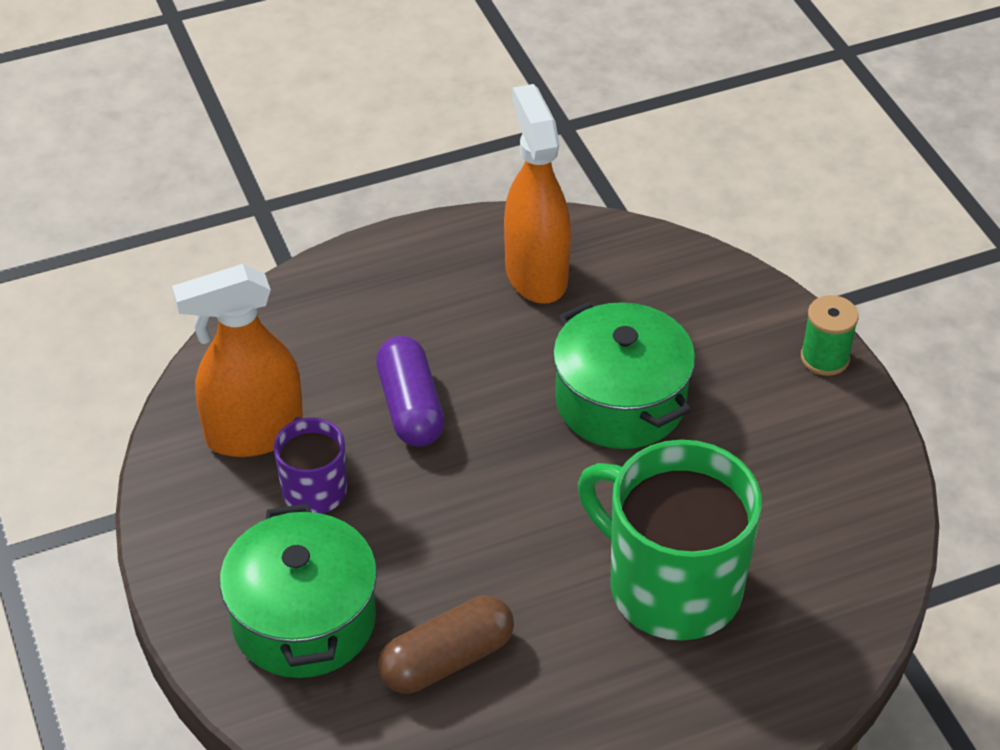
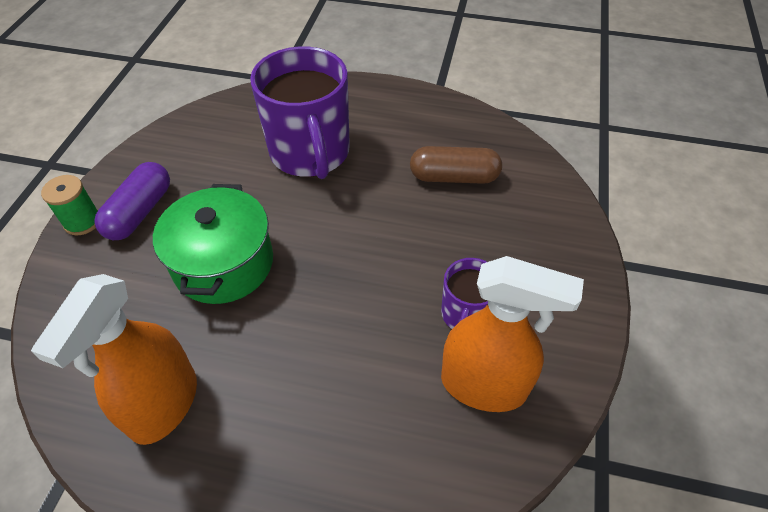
camera: 145 degrees left, 5 degrees up
green pot [220,503,377,678] -> none
purple capsule [376,336,445,447] -> purple capsule moved to [94,162,170,240]
green mug [578,440,762,641] -> purple mug [250,46,350,179]

